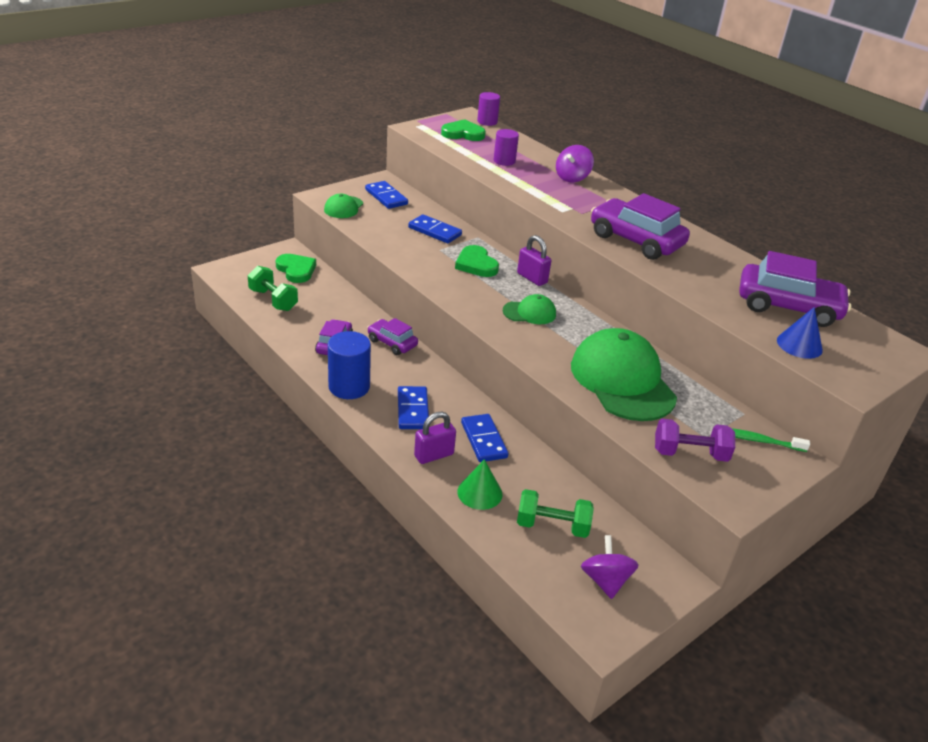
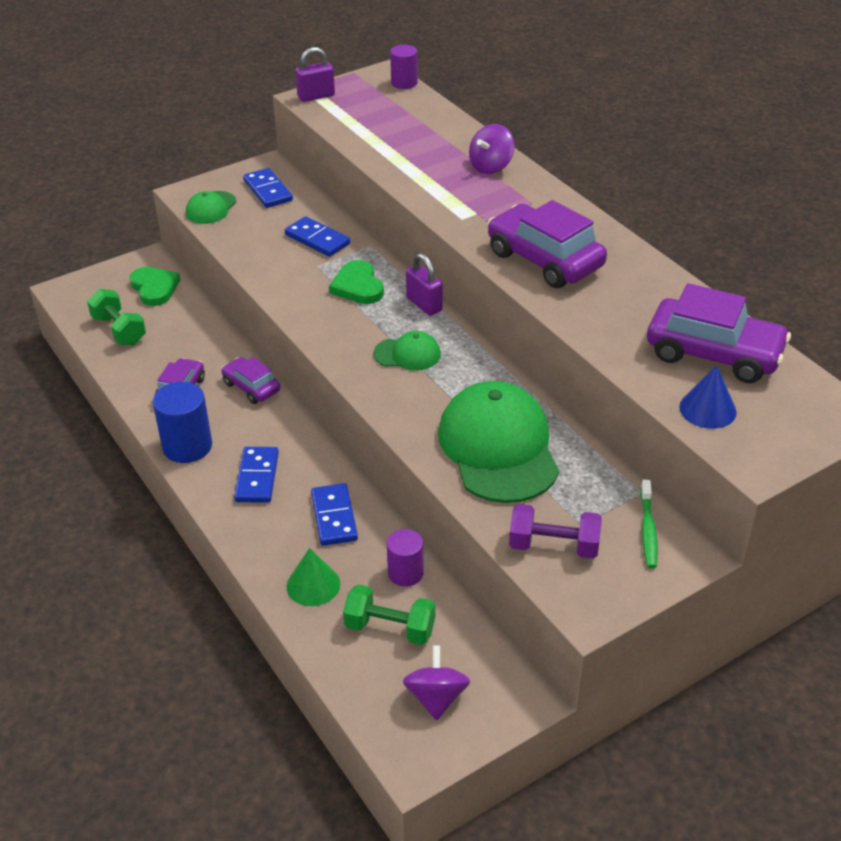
camera: 10 degrees right, 5 degrees up
purple padlock [414,412,456,464] -> purple padlock moved to [295,47,335,102]
green heart [441,119,486,141] -> none
purple cylinder [494,129,519,166] -> purple cylinder moved to [387,529,424,587]
green toothbrush [732,428,810,452] -> green toothbrush turned 105 degrees counterclockwise [640,479,658,568]

